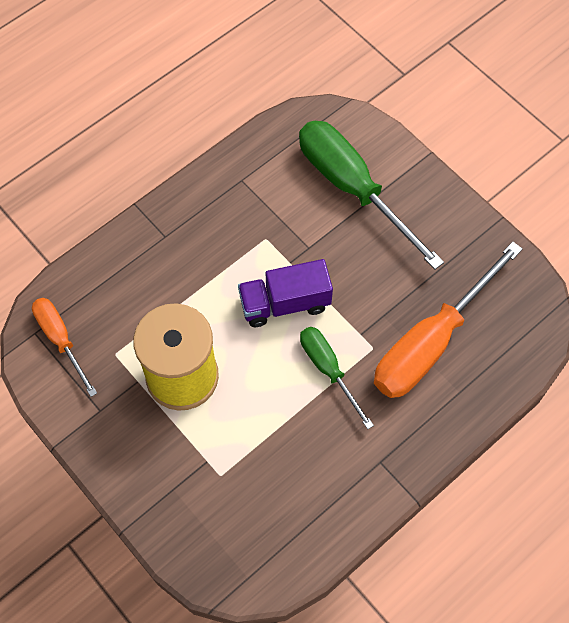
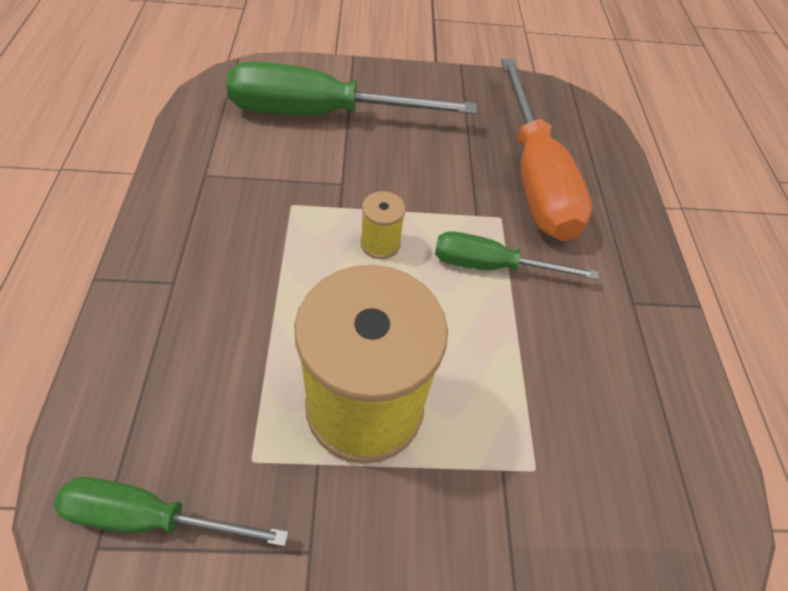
camera: 55 degrees left, 10 degrees down
orange screwdriver [32,298,97,397] -> green screwdriver [54,477,288,546]
purple truck [238,259,333,327] -> yellow spool [360,191,405,259]

